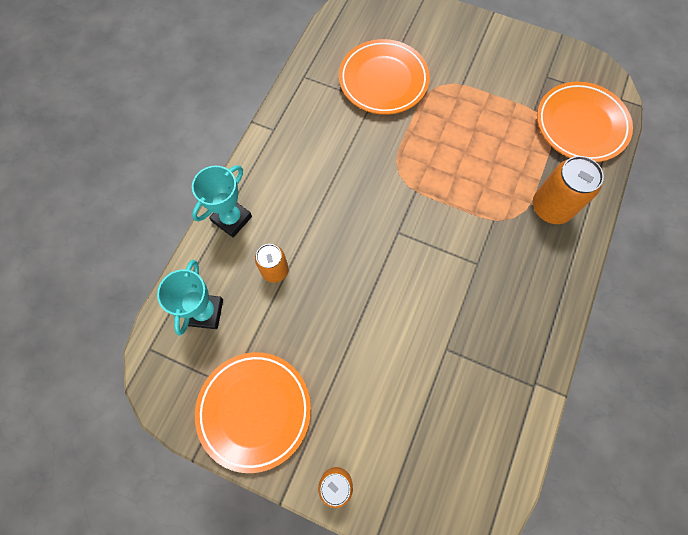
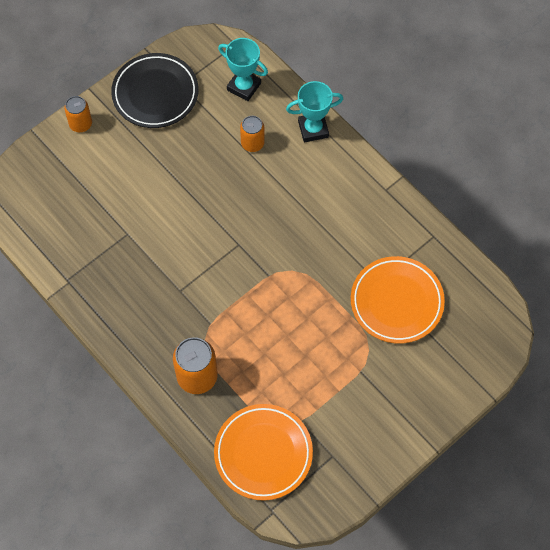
camera: 115 degrees right, 5 degrees down
turquoise trophy [192,165,252,237] -> turquoise trophy turned 75 degrees counterclockwise [286,81,343,142]
orange plate [195,352,311,473] -> black plate [111,53,199,128]

